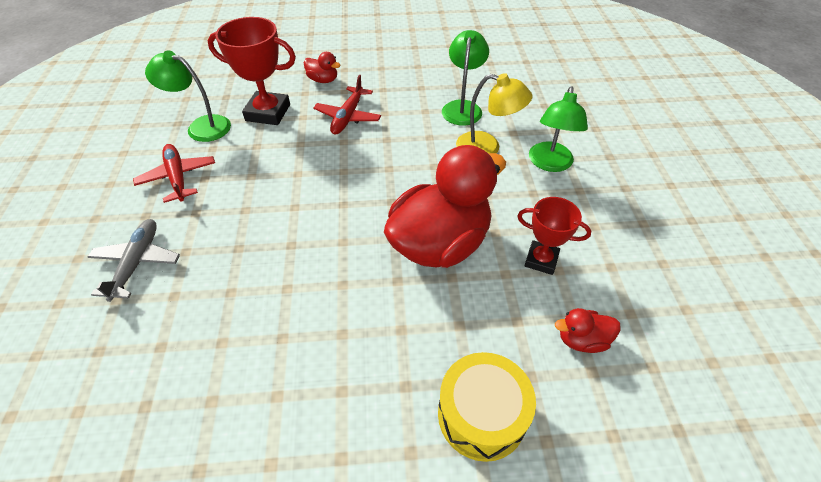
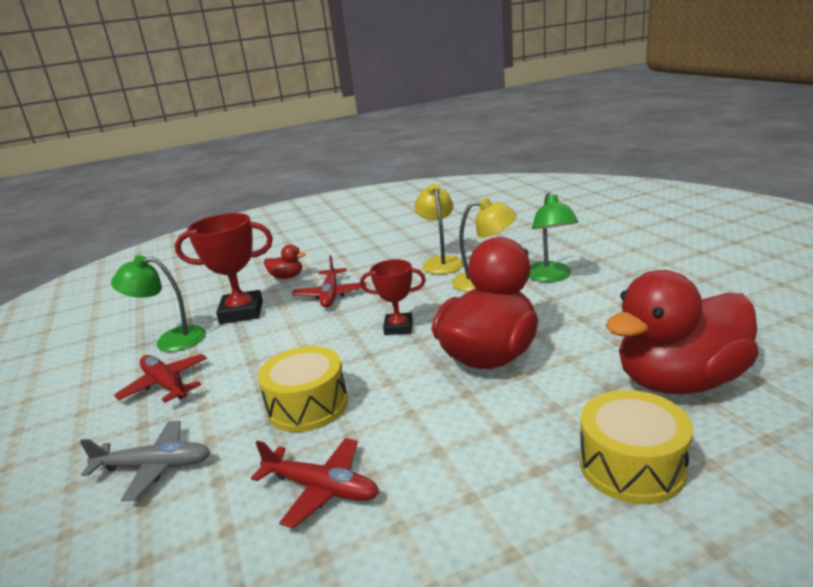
camera: 15 degrees left, 25 degrees down
grey plane [88,219,180,302] -> grey plane turned 105 degrees clockwise [79,421,211,501]
green lamp [442,30,489,126] -> yellow lamp [414,184,463,274]
red trophy [517,197,591,275] -> red trophy moved to [360,259,426,335]
red duck [555,308,620,353] -> red duck [605,270,759,394], size x2.38
none -> red plane [251,438,379,528]
none -> yellow drum [258,346,348,432]

